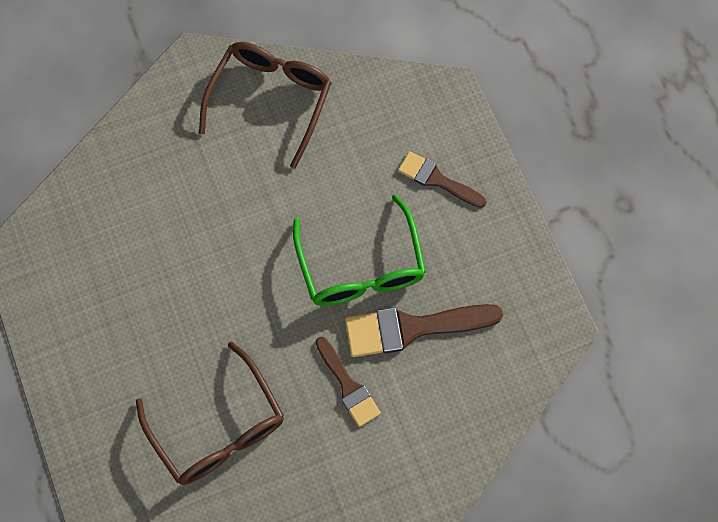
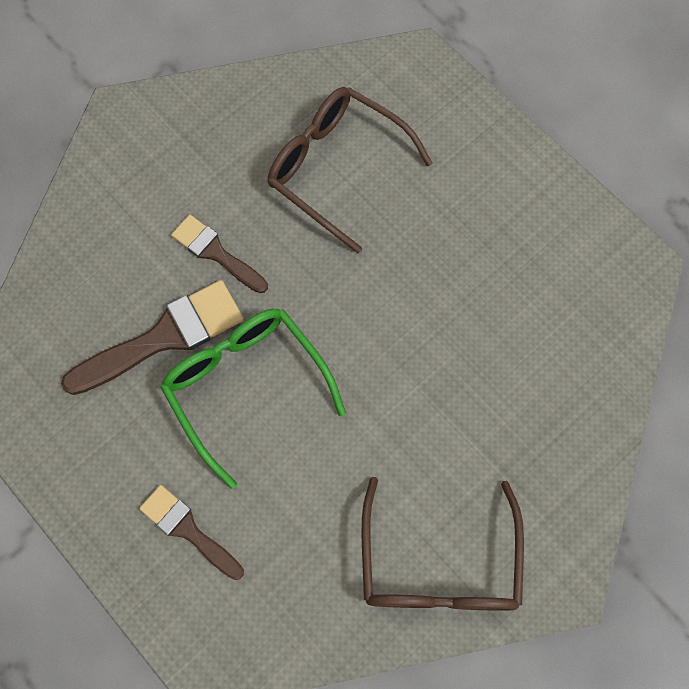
camera: 160 degrees right, 0 degrees up
brown brush [398,151,486,208] -> brown brush turned 150 degrees counterclockwise [139,485,244,580]

